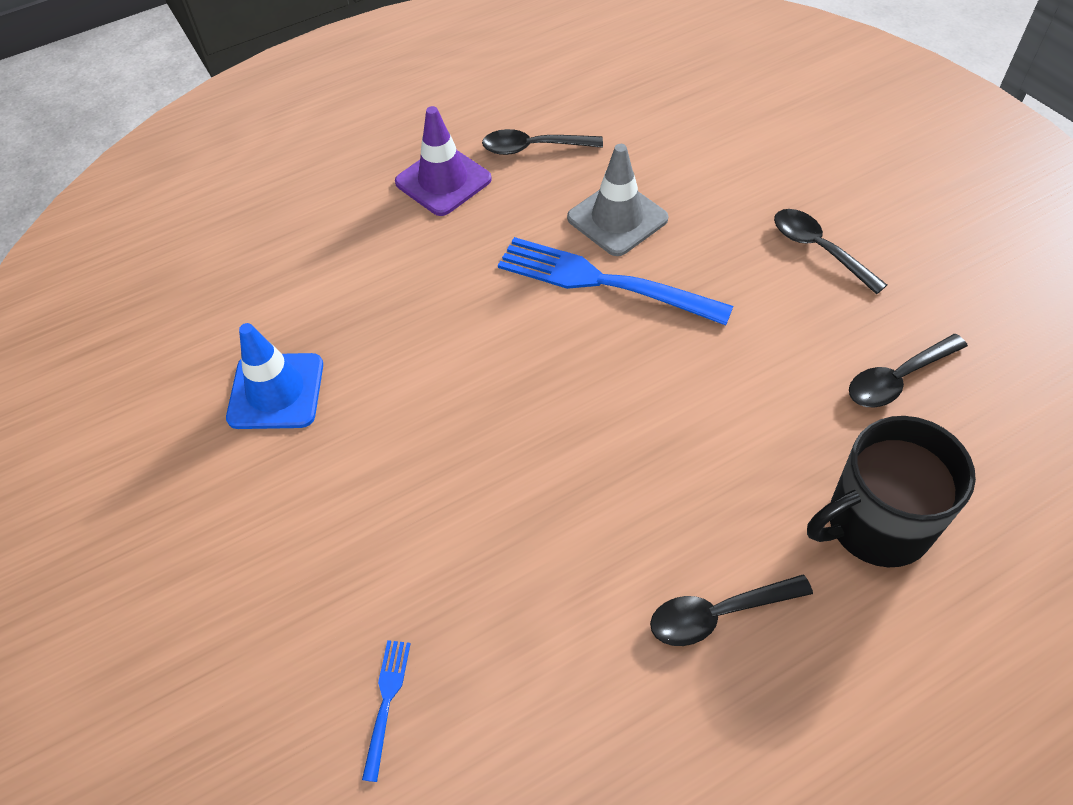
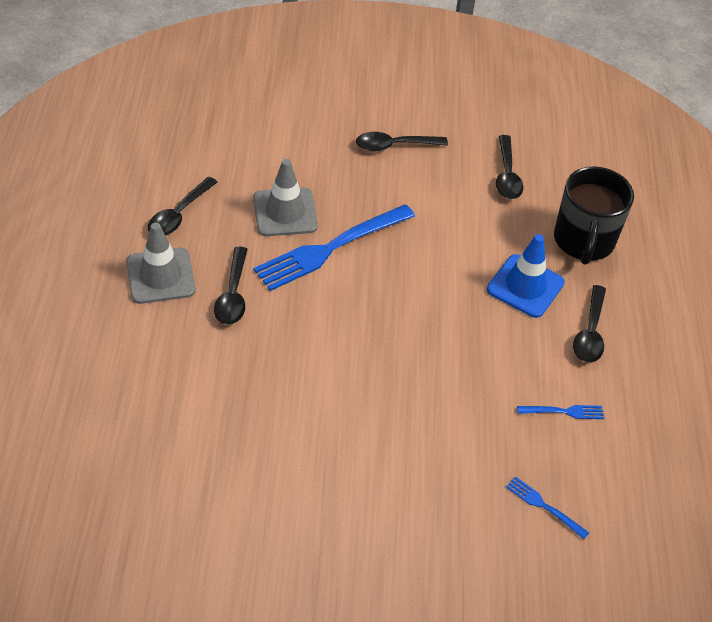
camera: 65 degrees left, 5 degrees down
blue traffic cone [226,323,323,429] -> blue traffic cone moved to [487,234,565,318]
purple traffic cone [395,106,492,216] -> grey traffic cone [126,223,196,304]
none -> black spoon [214,247,248,325]
none -> blue fork [517,405,604,419]

